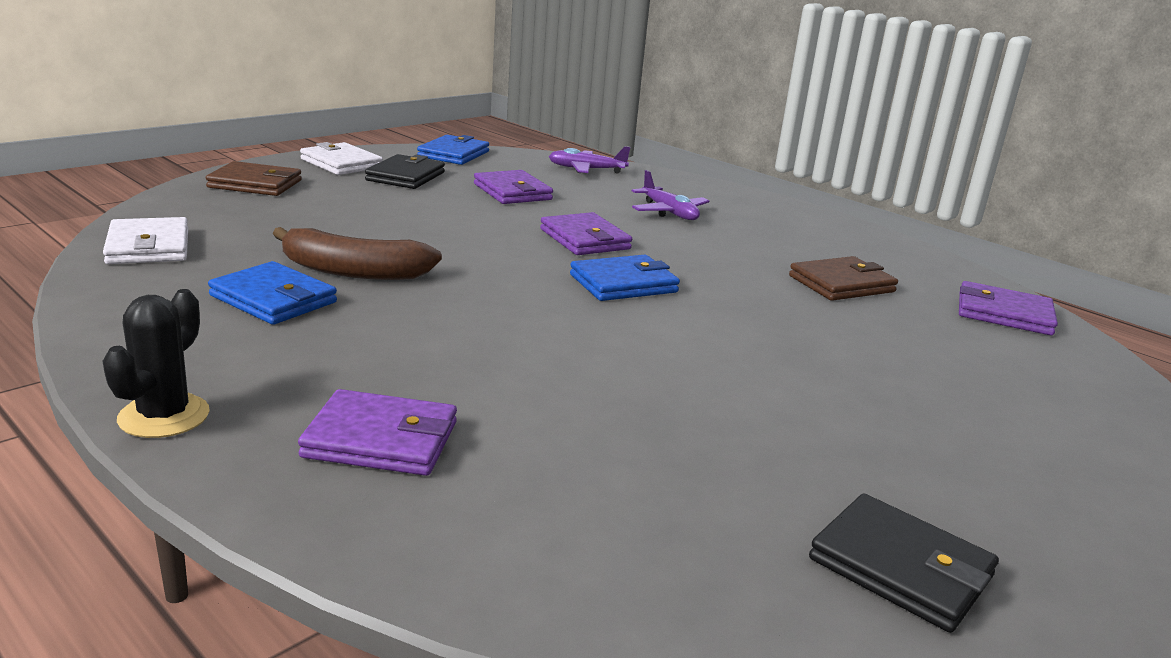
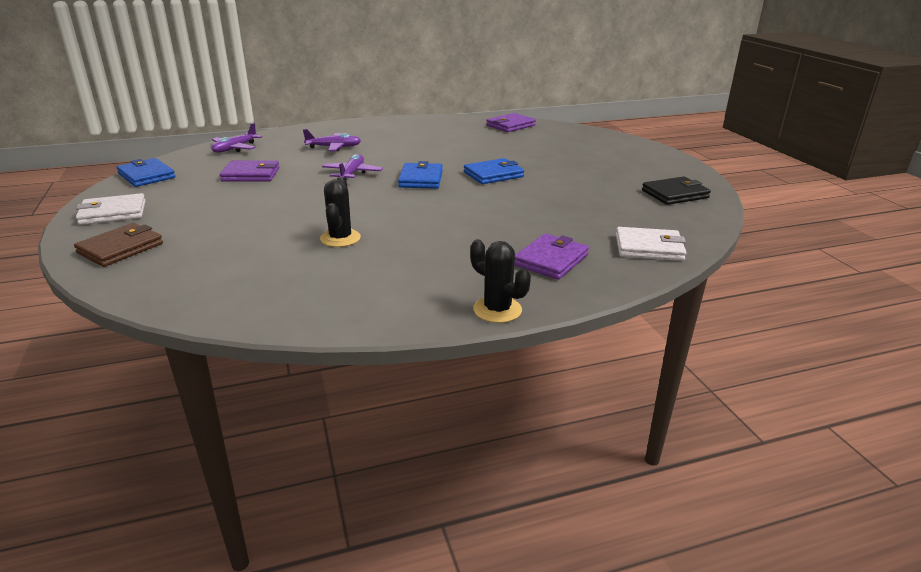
camera: 60 degrees left, 5 degrees up
white wallet [103,217,188,264] -> white wallet moved to [616,227,687,261]
blue wallet [208,261,337,325] -> blue wallet moved to [464,158,524,184]
brown banana [273,227,442,280] -> black cactus [320,177,361,247]
black wallet [365,154,445,189] -> none
purple wallet [540,212,632,255] -> purple plane [322,154,383,181]
brown wallet [789,256,898,301] -> none

